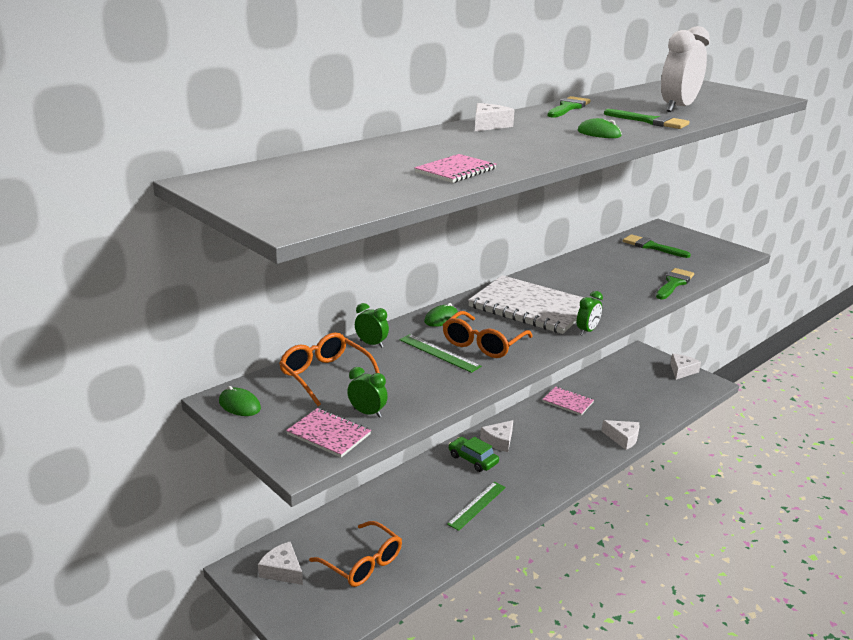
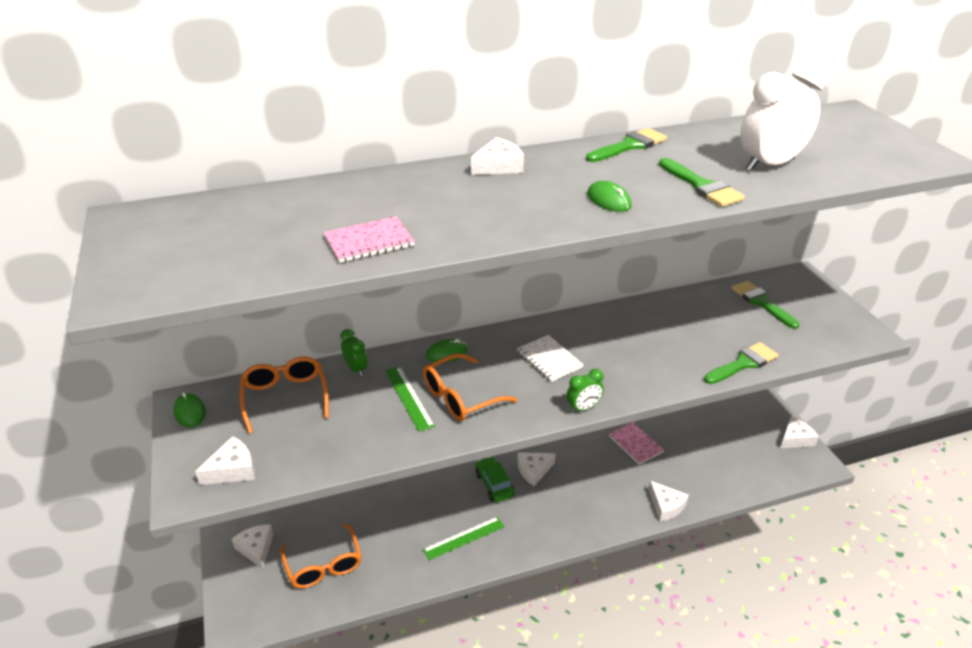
camera: 25 degrees right, 10 degrees up
pink notebook [286,408,371,458] -> white cheese [195,436,255,485]
green clock [347,367,388,418] -> none
white notebook [468,275,584,334] -> white notebook [517,335,583,382], size x0.50

